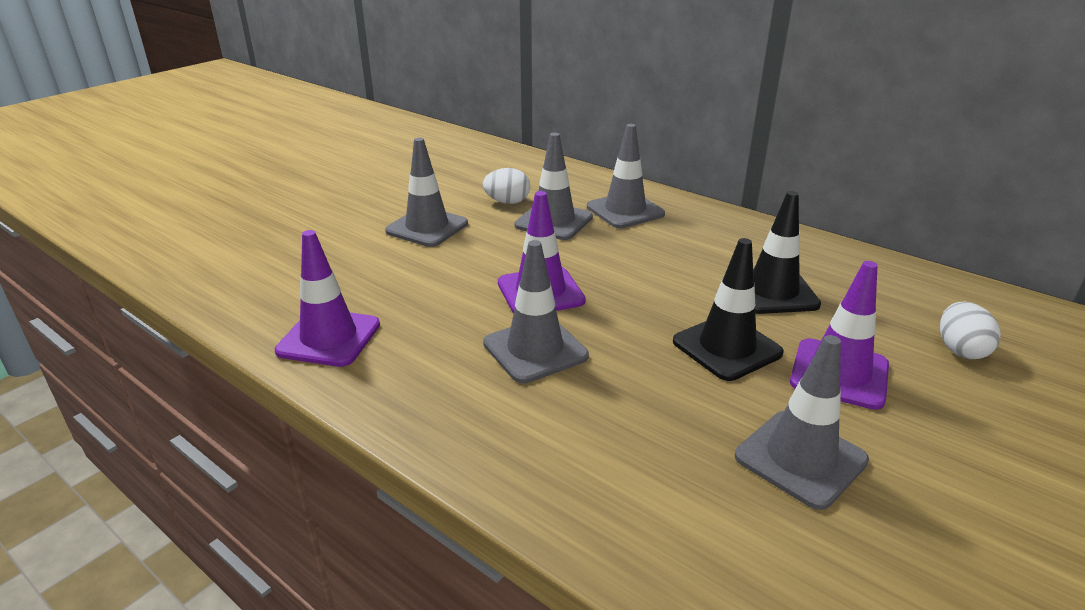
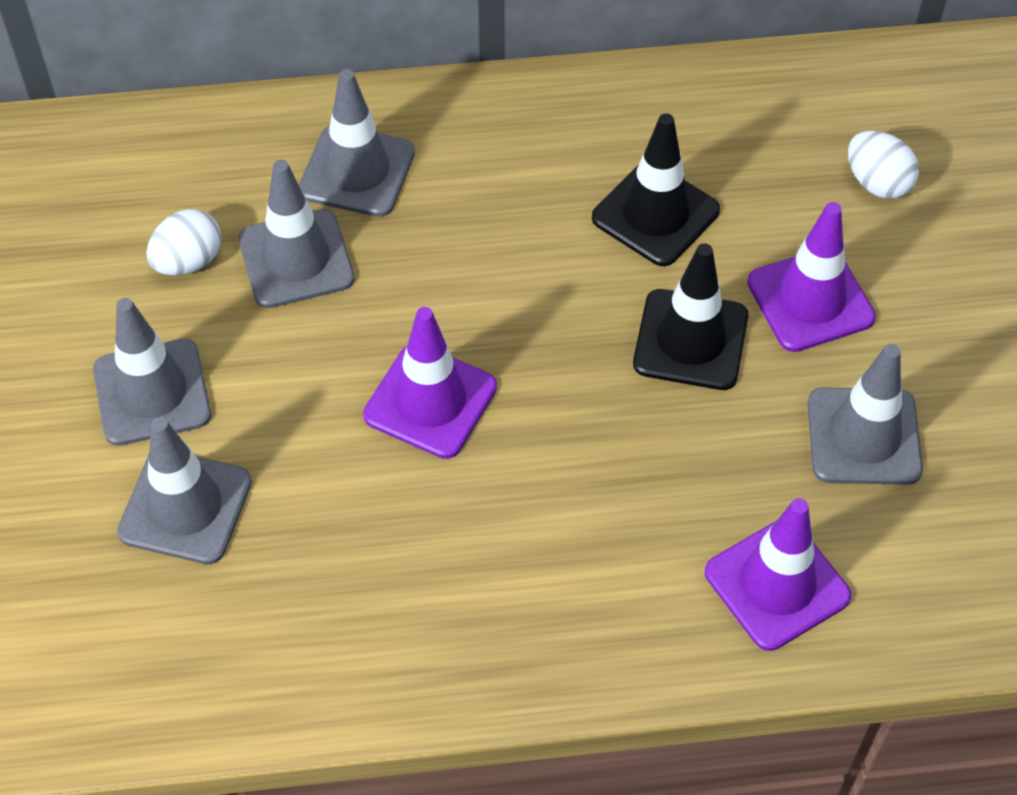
camera: 45 degrees left, 25 degrees up
purple traffic cone [274,230,380,367] -> purple traffic cone moved to [705,498,851,651]
grey traffic cone [483,240,589,383] -> grey traffic cone moved to [117,417,252,564]

